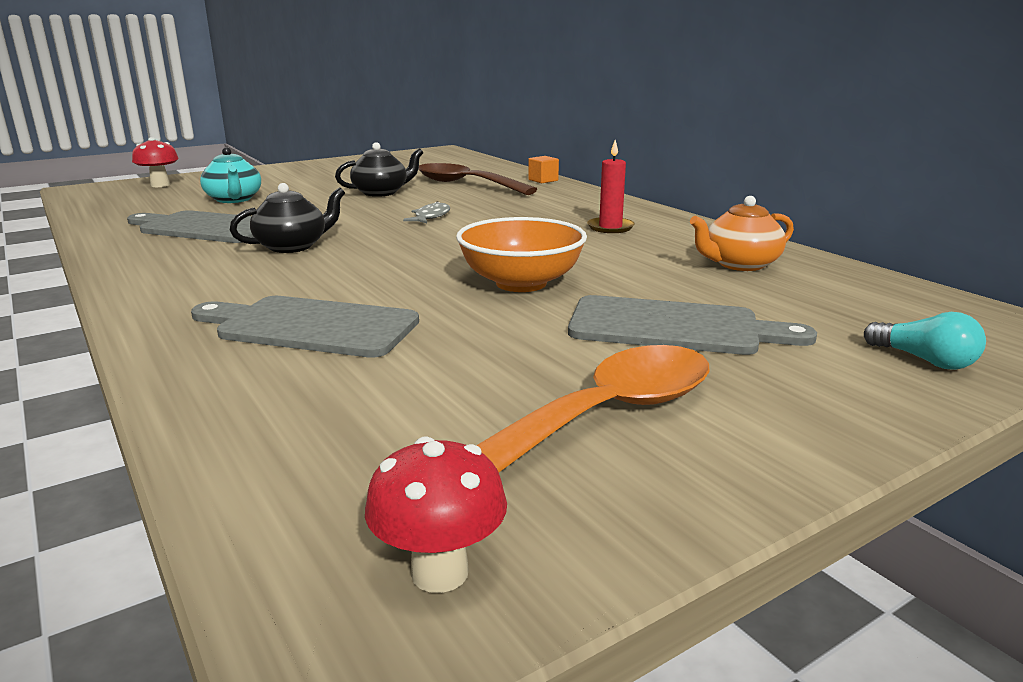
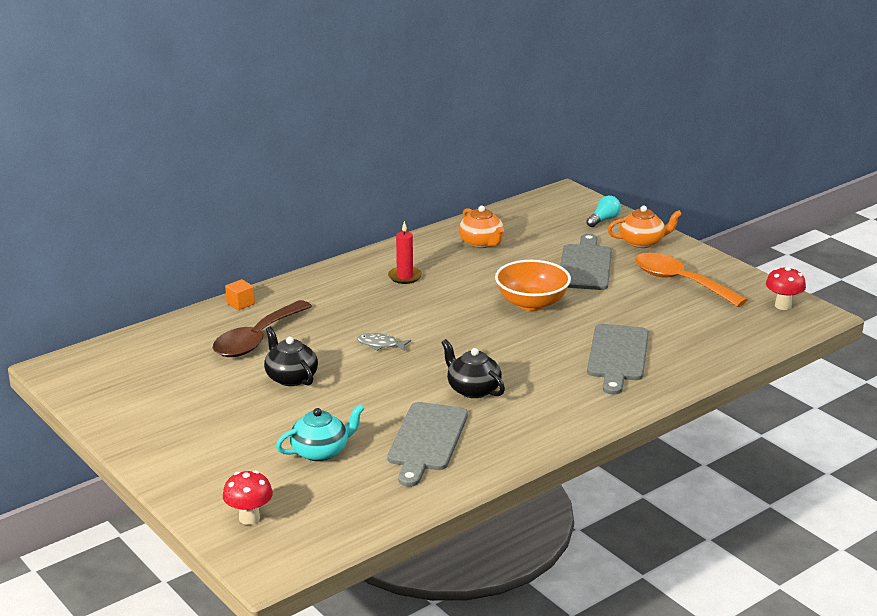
camera: 95 degrees left, 5 degrees up
none -> orange teapot [607,206,682,248]

